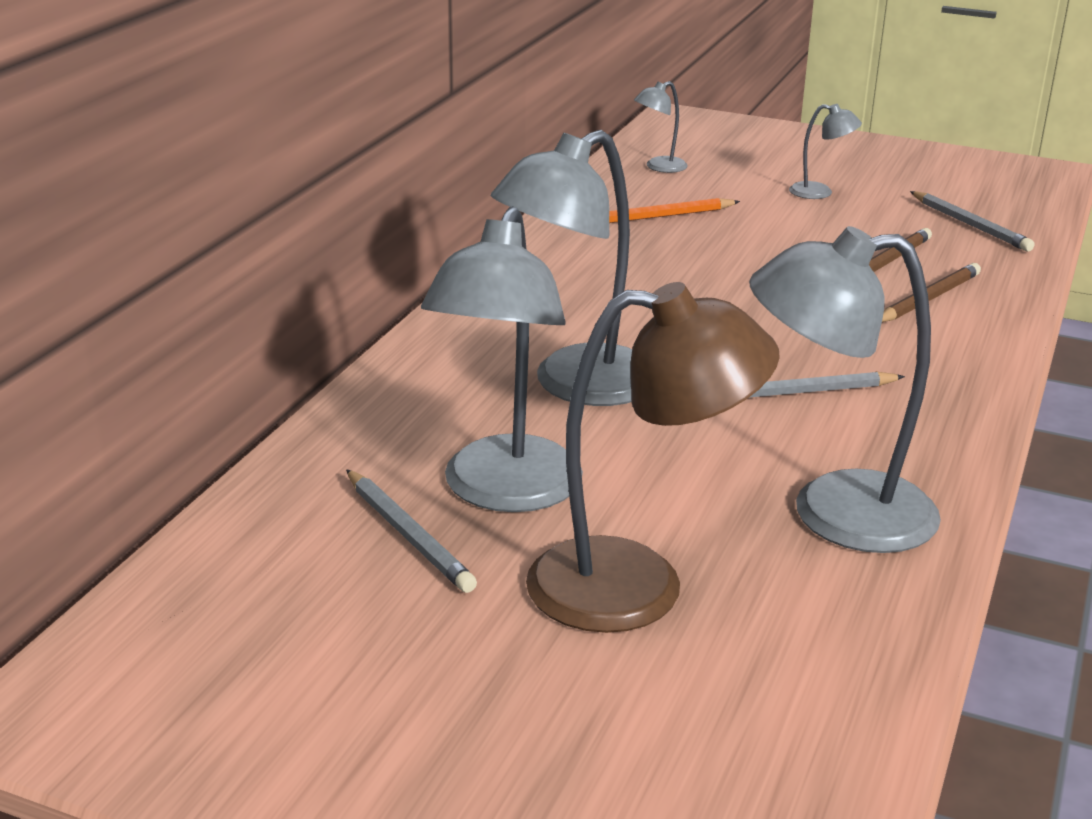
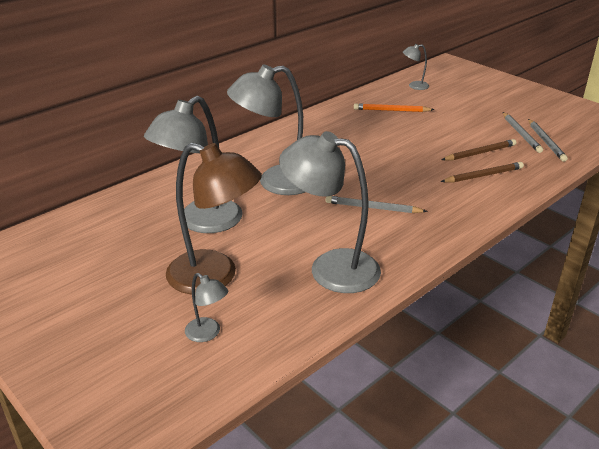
camera: 25 degrees right, 5 degrees up
grey pencil [346,469,477,593] -> grey pencil moved to [503,112,543,153]
grey lamp [789,104,862,199] -> grey lamp moved to [185,273,228,342]

